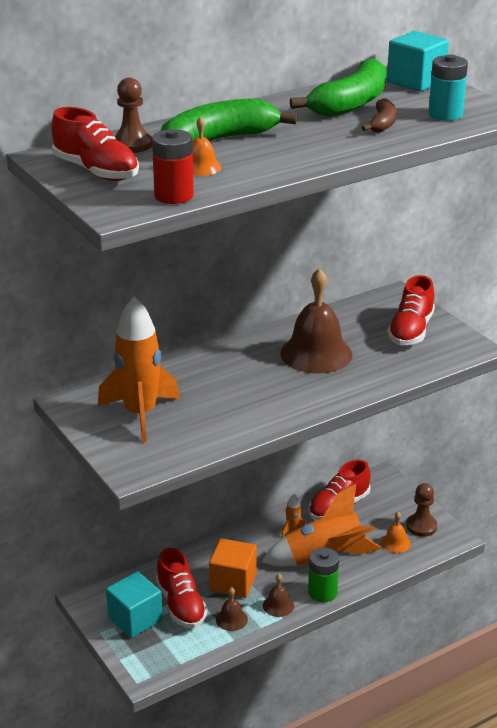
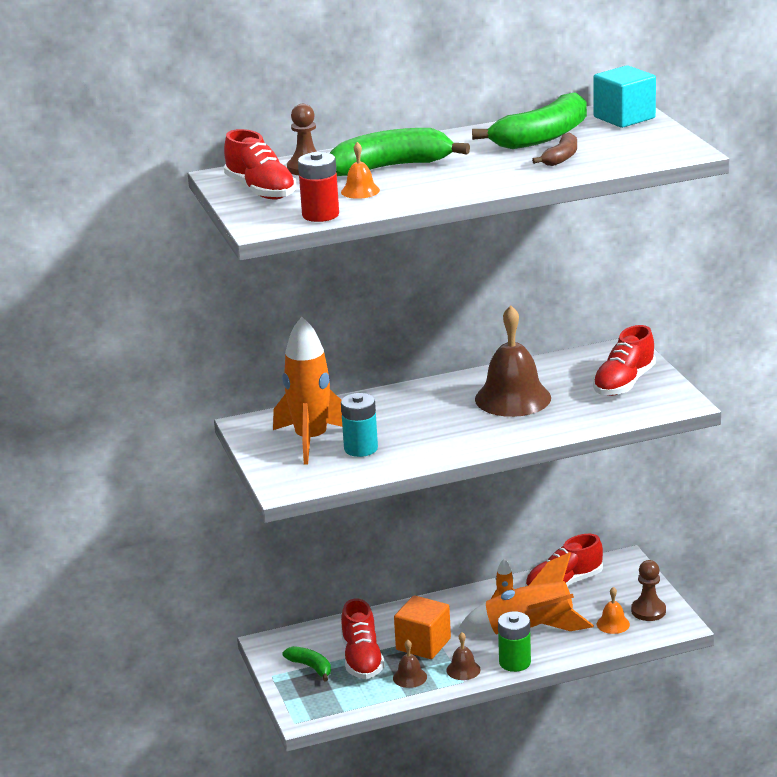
camera: 15 degrees right, 5 degrees down
turquoise cube [106,571,163,638] -> green banana [283,646,331,682]
turquoise battery [429,54,468,121] -> turquoise battery moved to [341,393,378,457]

